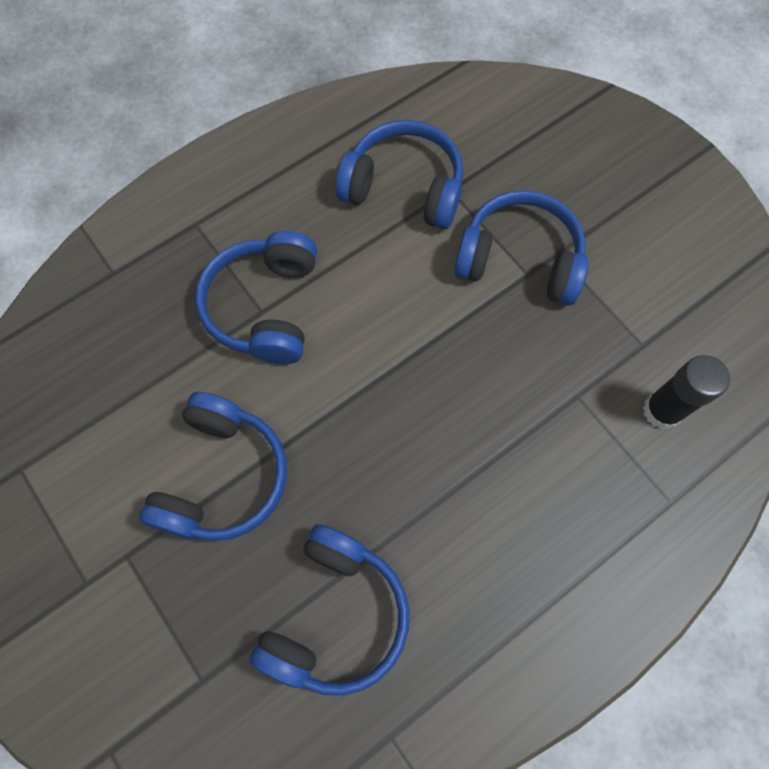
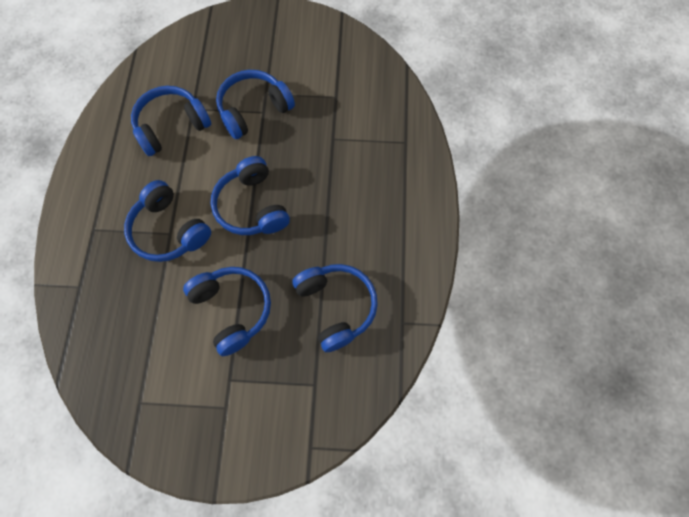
camera: 50 degrees left, 0 degrees up
black glue stick [643,355,730,429] -> none
none -> blue headphones [210,156,290,235]

